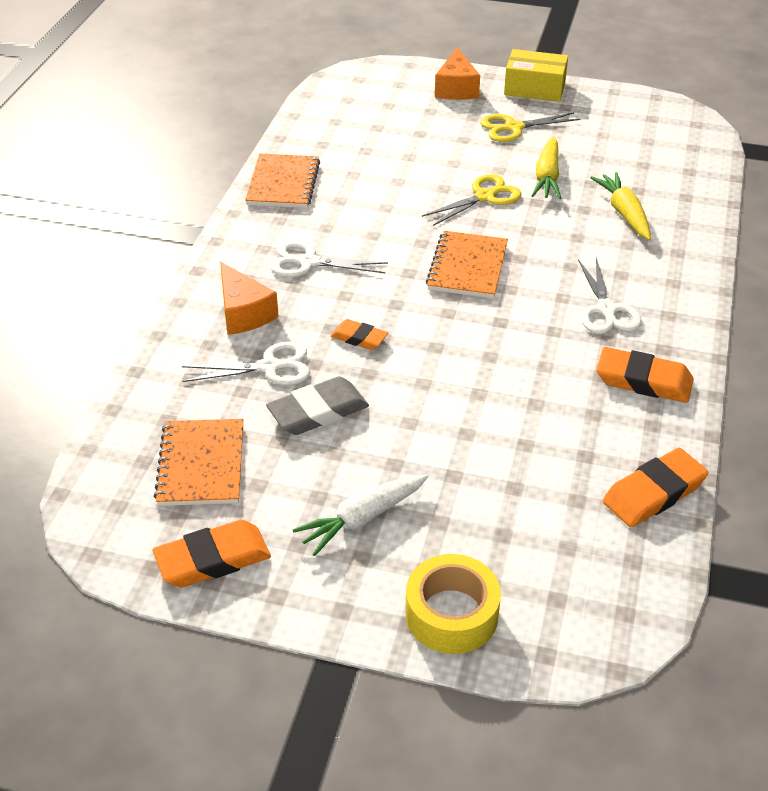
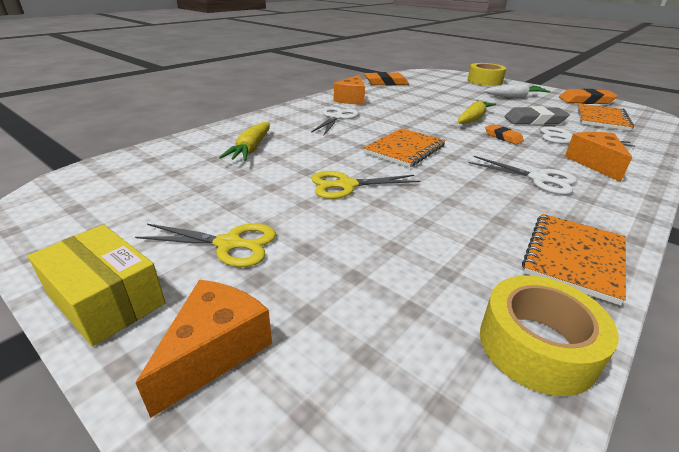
camera: 155 degrees left, 10 degrees down
yellow carrot [531,136,561,199] -> yellow carrot moved to [458,100,496,124]
orange eraser [596,347,694,403] -> orange cheese [334,75,365,105]
none -> yellow tape [480,275,619,396]

